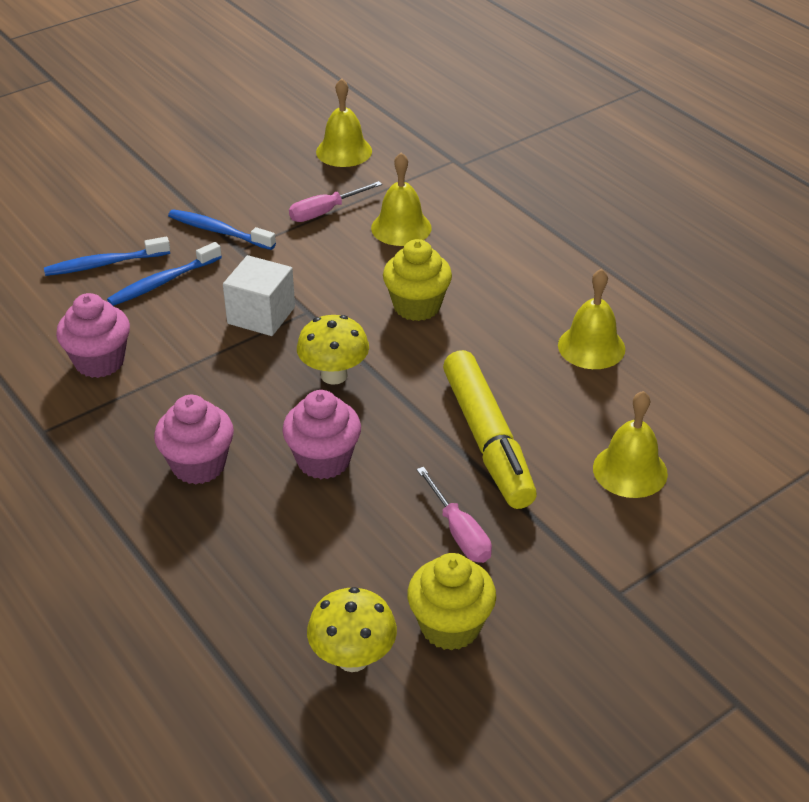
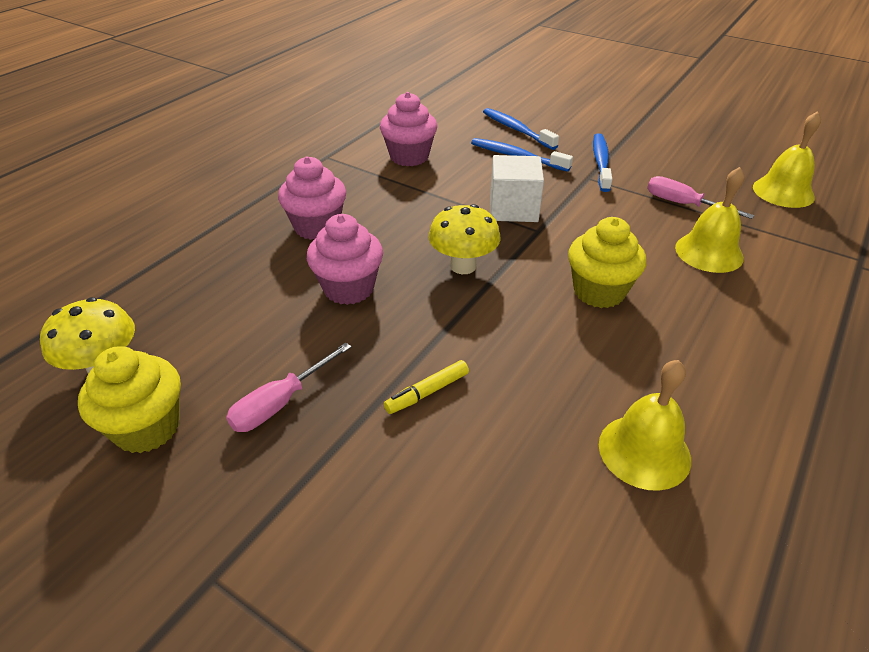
camera: 70 degrees right, 0 degrees up
yellow marker [443,350,537,509] -> yellow marker [384,360,469,414], size x0.41
yellow bell [593,391,668,498] -> none

